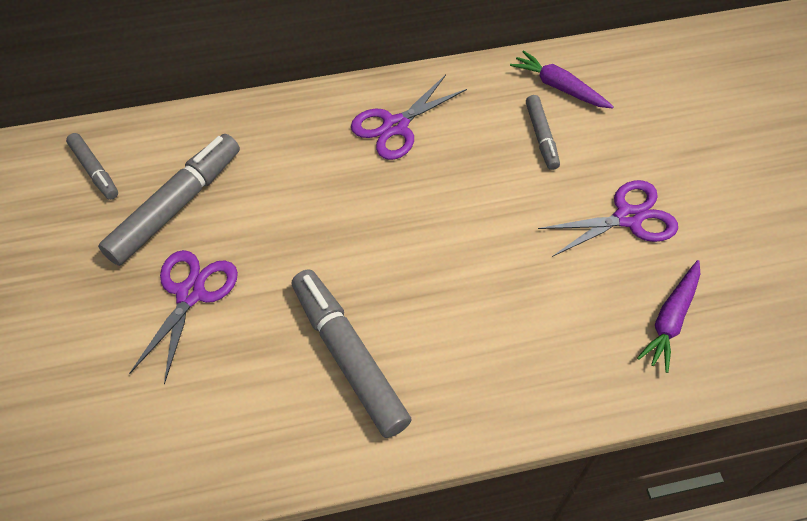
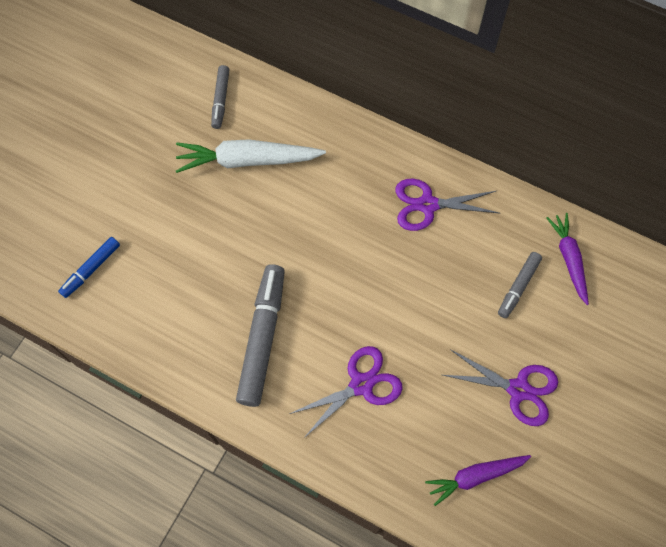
camera: 40 degrees right, 10 degrees up
grey marker [98,134,240,266] -> white carrot [176,139,326,173]
purple scissors [129,250,238,385] -> purple scissors moved to [290,346,403,438]
none -> blue marker [58,237,120,298]

